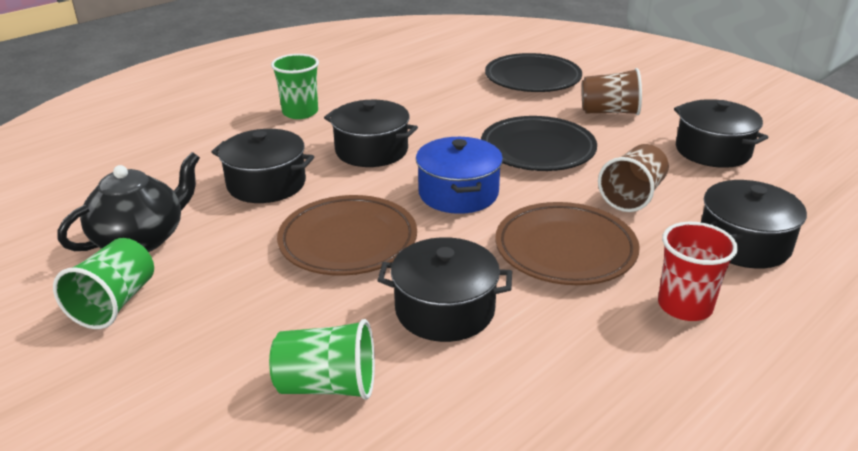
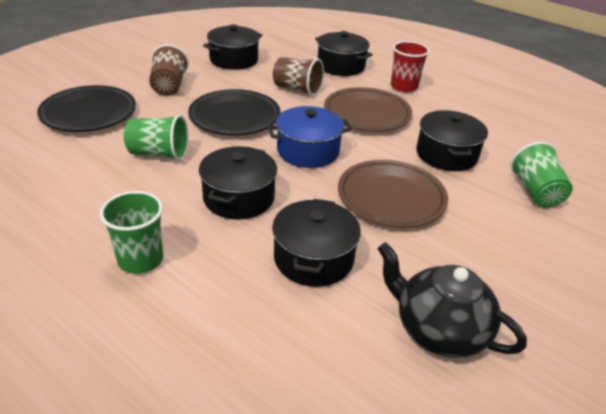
camera: 100 degrees left, 5 degrees up
green cup [53,238,154,329] -> green cup moved to [124,115,189,161]

